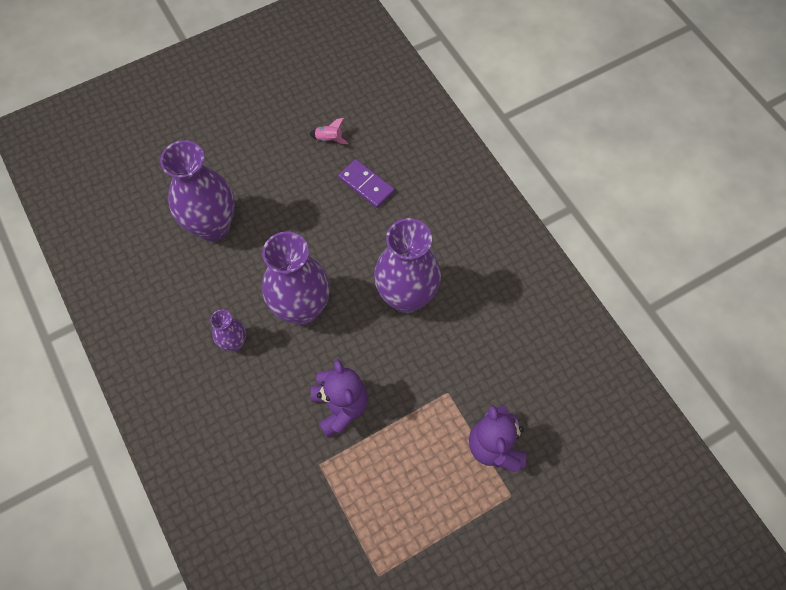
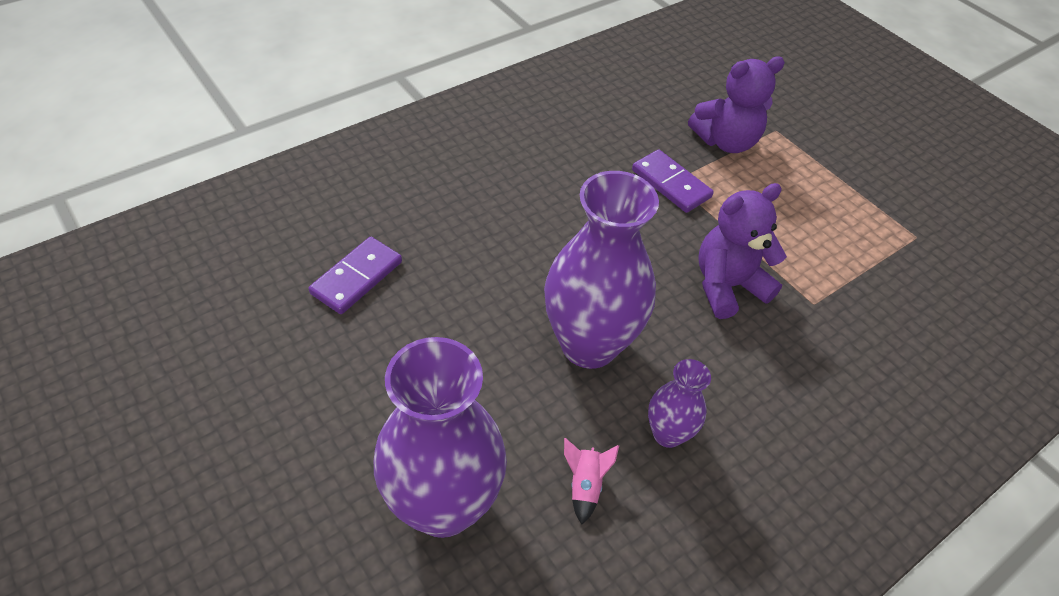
camera: 100 degrees left, 15 degrees down
pink rocket [309,118,348,144] -> pink rocket moved to [564,438,619,524]
purple vase [374,218,441,313] -> none
none -> purple domino [632,150,714,213]

